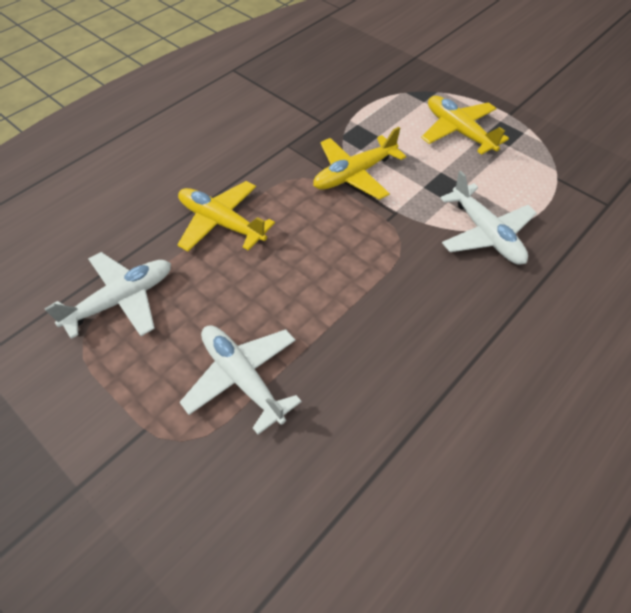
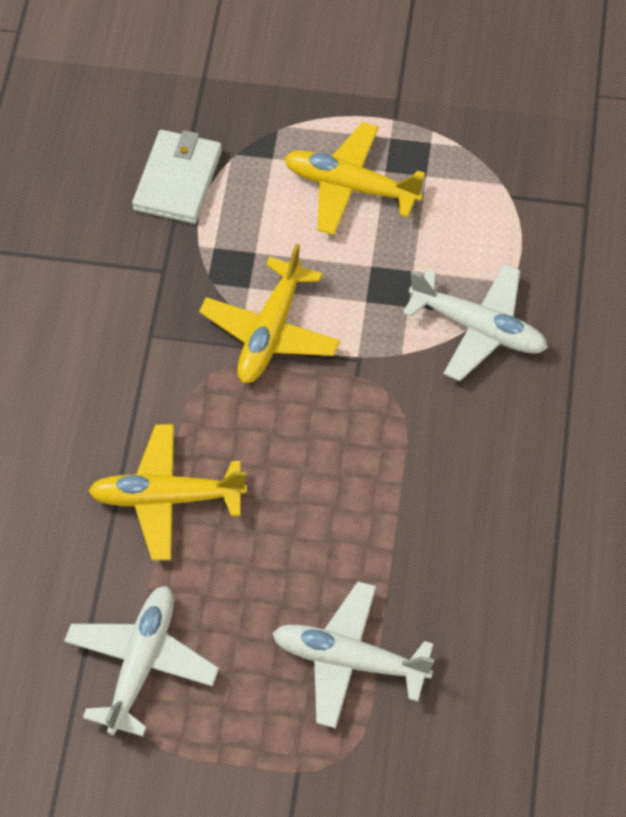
camera: 35 degrees left, 5 degrees up
none -> white wallet [132,130,222,224]

